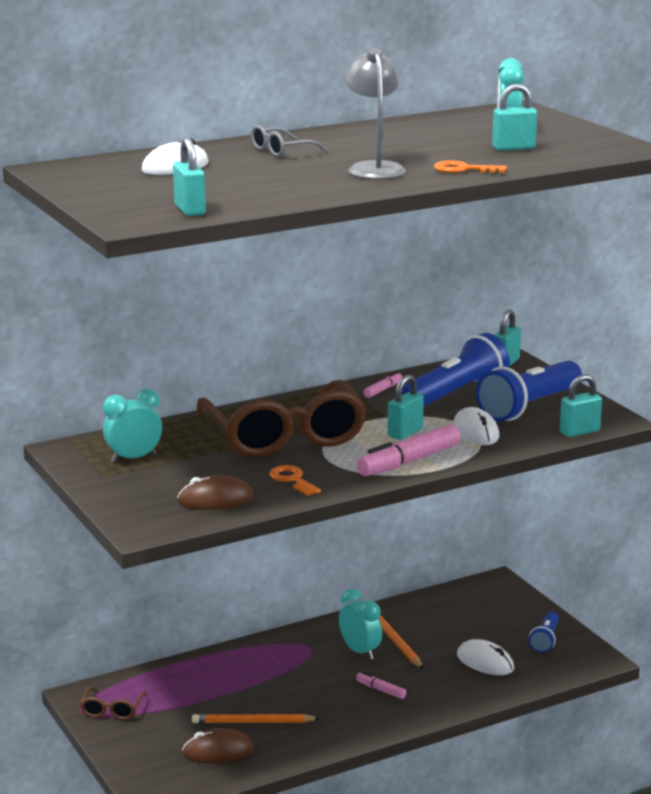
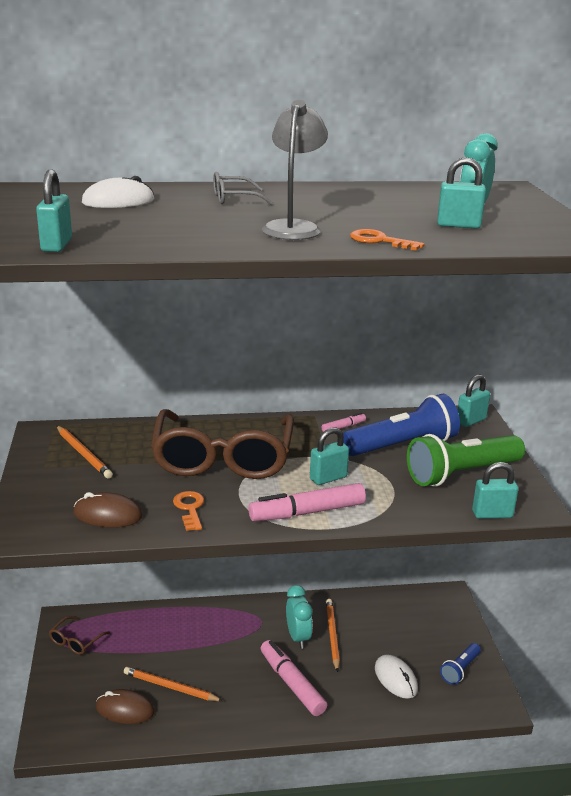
camera: 20 degrees right, 5 degrees up
turquoise clock [103,389,162,463] -> orange pencil [57,426,113,479]
pink marker [356,672,406,699] -> pink marker [261,640,327,716], size x2.04
white mouse [453,407,499,445] -> none
blue flashlight [476,361,582,421] -> green flashlight [407,434,525,487]

